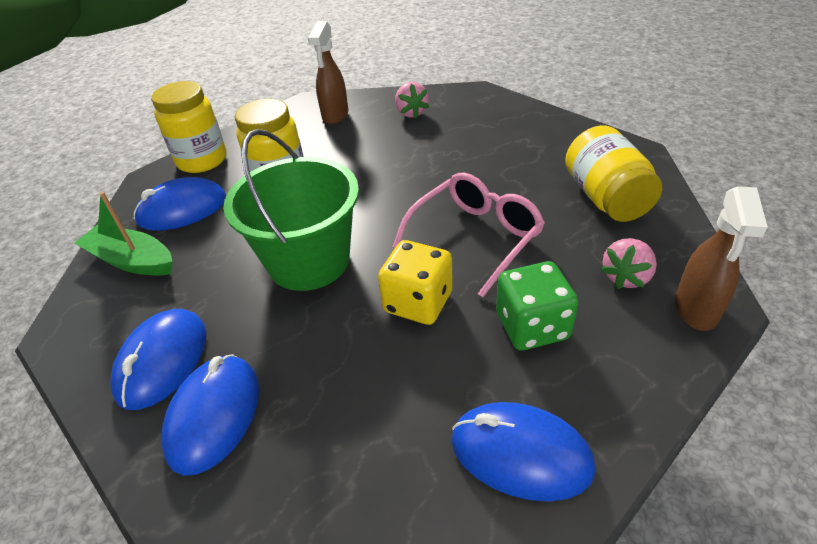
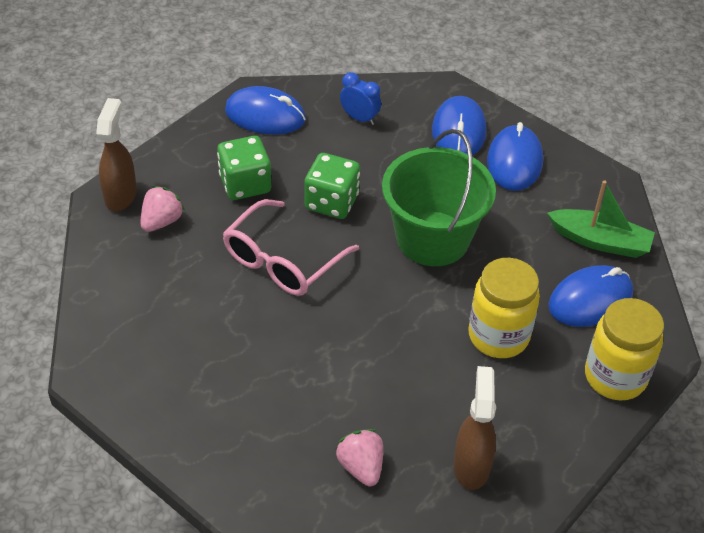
camera: 170 degrees right, 5 degrees up
yellow dice [378,240,453,325] -> green dice [304,153,360,219]
yellow jar [565,125,662,222] -> none
none -> blue clock [340,72,381,125]

